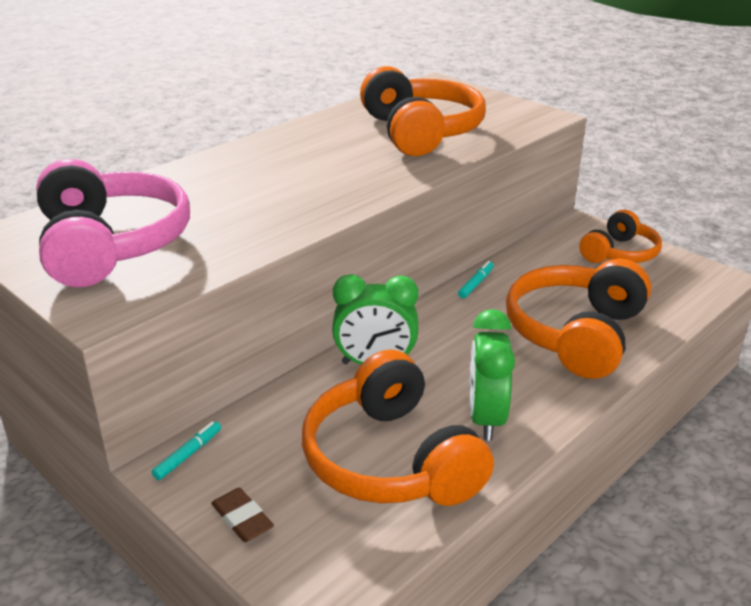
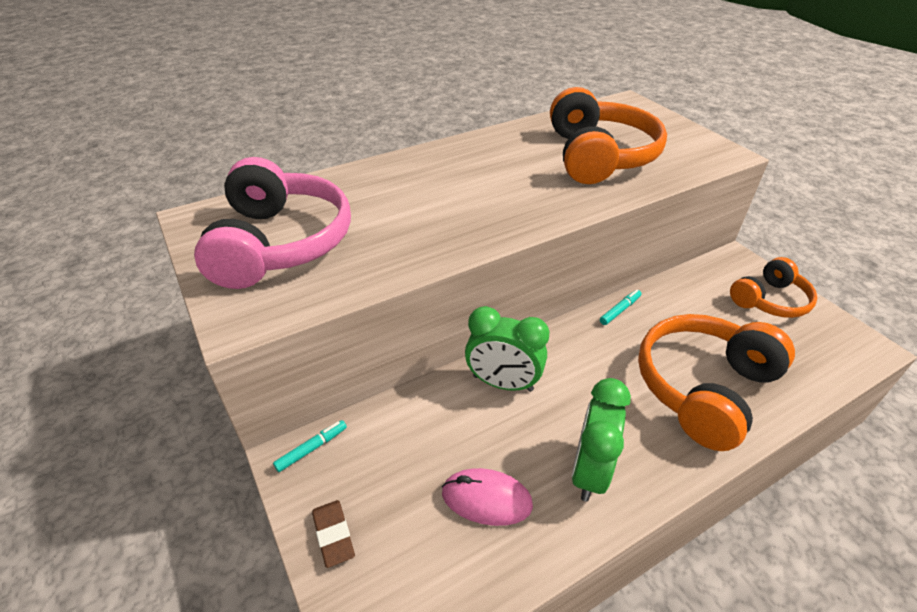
camera: 15 degrees right, 10 degrees up
orange headphones [302,350,494,506] -> pink mouse [442,468,533,526]

